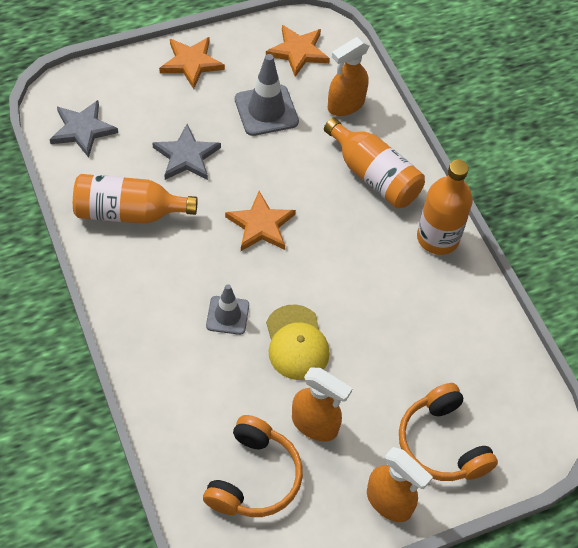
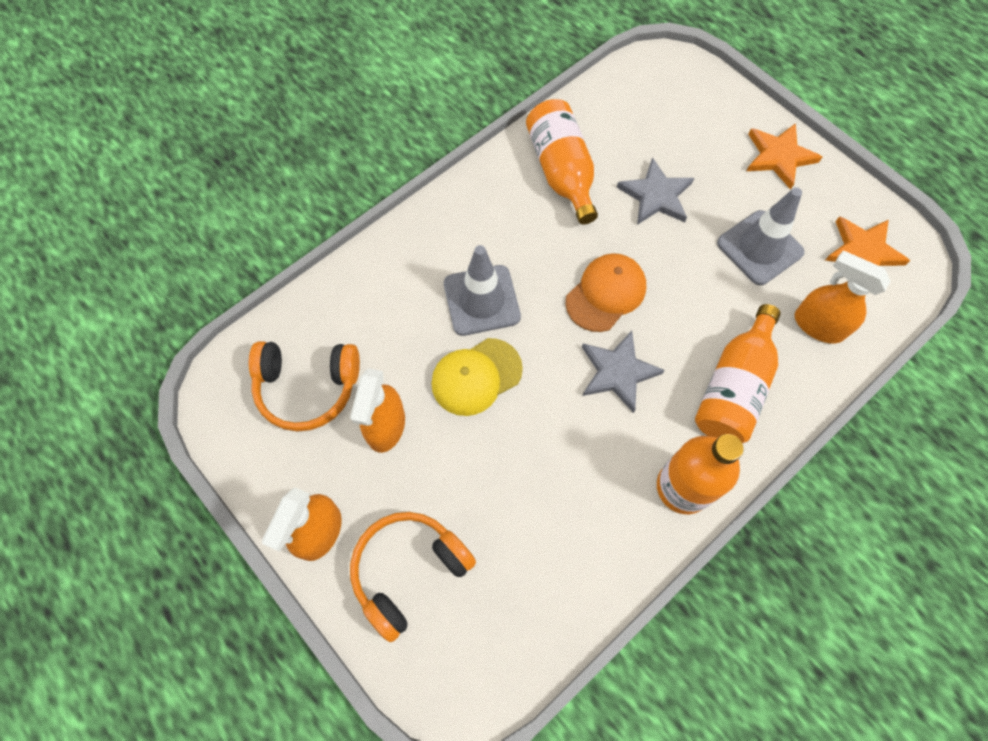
camera: 75 degrees right, 10 degrees up
grey star [50,100,118,158] -> grey star moved to [582,331,665,413]
grey traffic cone [206,284,249,335] -> grey traffic cone [444,245,521,336], size x1.57
orange star [225,191,296,251] -> orange cap [565,253,646,332]

